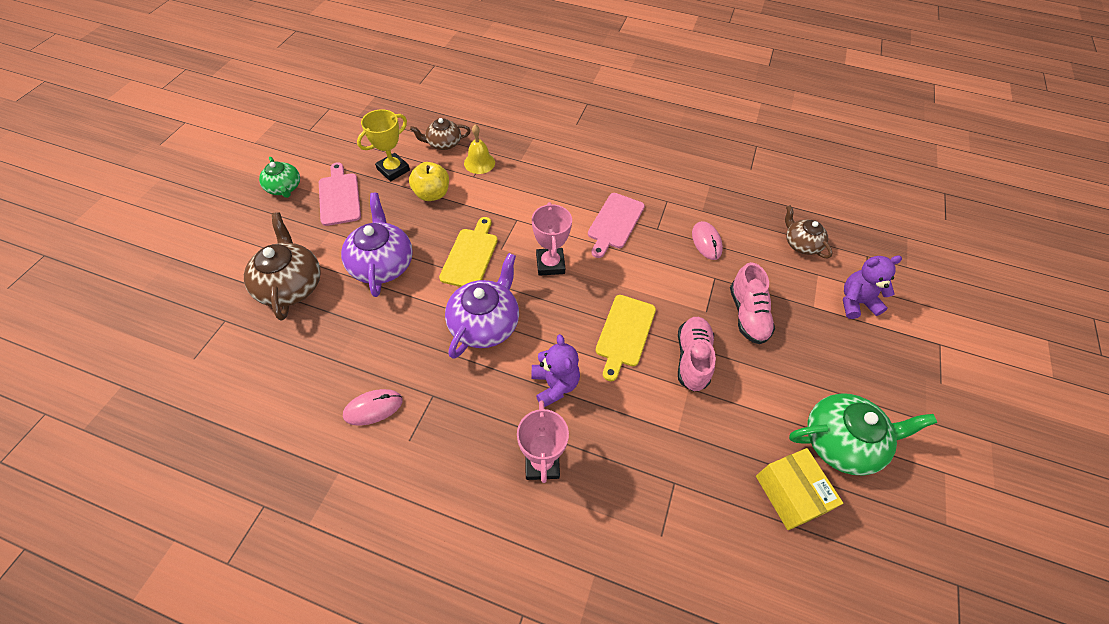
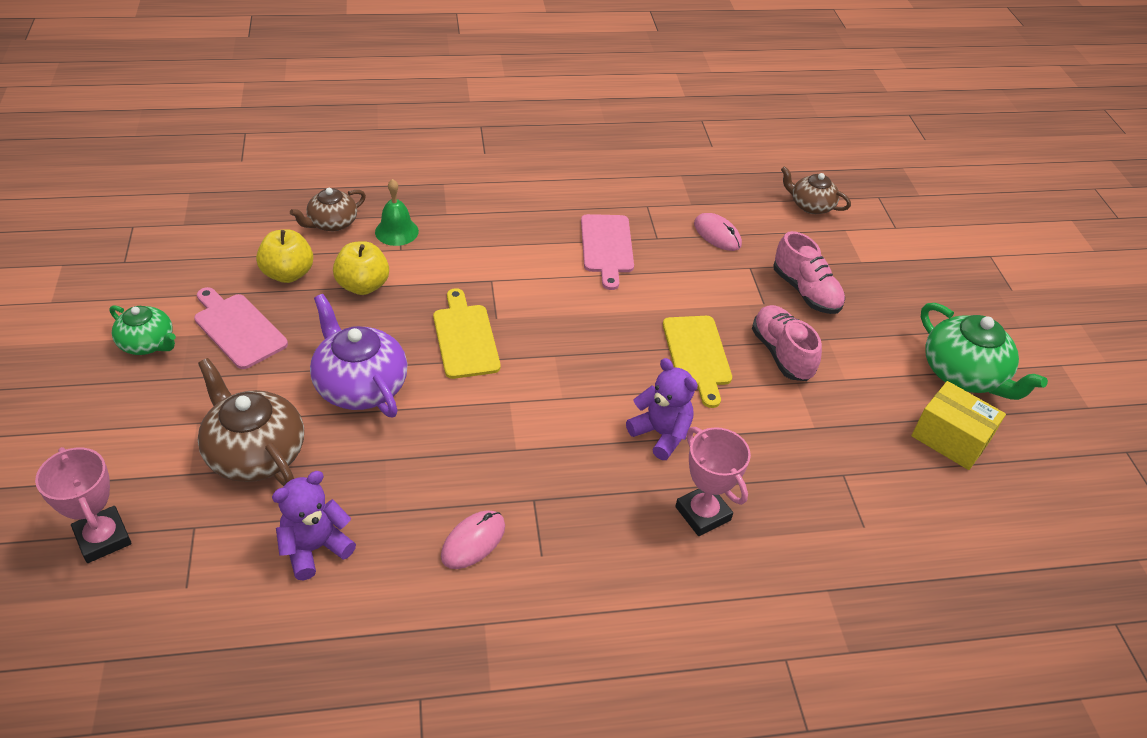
camera: 30 degrees left, 10 degrees down
yellow trophy [357,109,410,181] -> yellow apple [256,229,313,283]
purple teapot [445,253,519,359] -> none
yellow bell [464,125,495,174] -> green bell [375,179,419,246]
pink trophy [532,202,572,276] -> pink trophy moved to [35,447,132,563]
green teapot [789,393,937,476] -> green teapot turned 90 degrees clockwise [921,303,1048,400]
purple teddy bear [843,255,902,319] -> purple teddy bear moved to [272,471,356,580]

